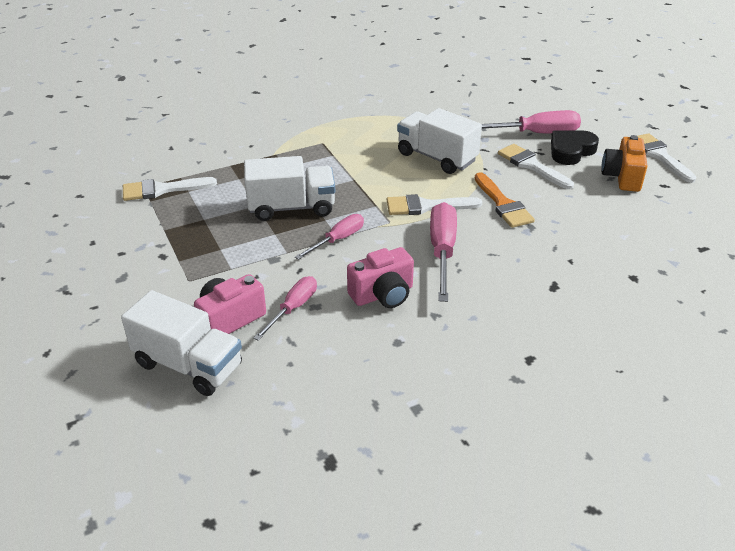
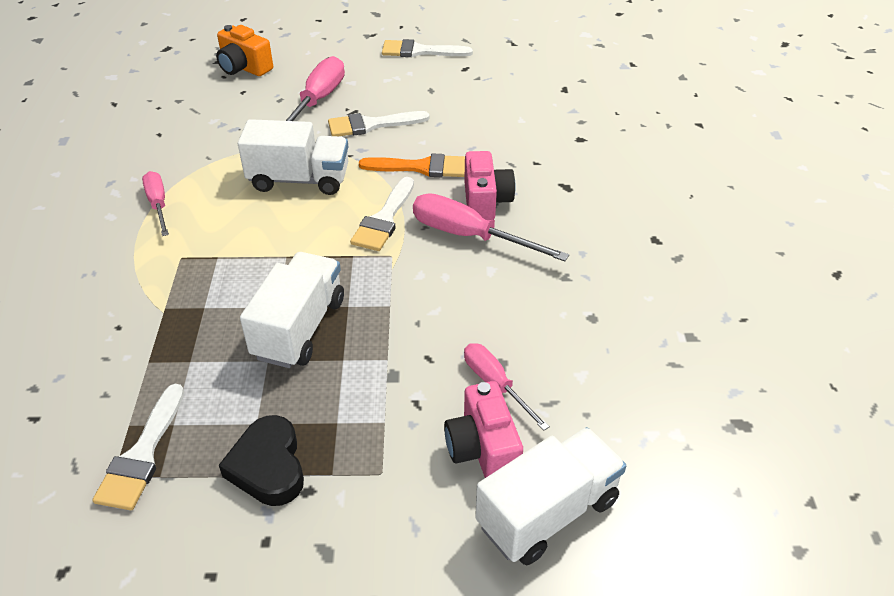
camera: 65 degrees left, 5 degrees up
pink screwdriver [295,214,364,260] -> pink screwdriver moved to [142,171,169,236]
pink camera [347,247,414,308] -> pink camera moved to [464,151,515,220]
white truck [397,108,482,174] -> white truck turned 150 degrees counterclockwise [238,119,348,195]
black heart [551,130,599,165] -> black heart moved to [219,415,304,506]
orange camera [602,135,648,192] -> orange camera moved to [216,25,273,76]

